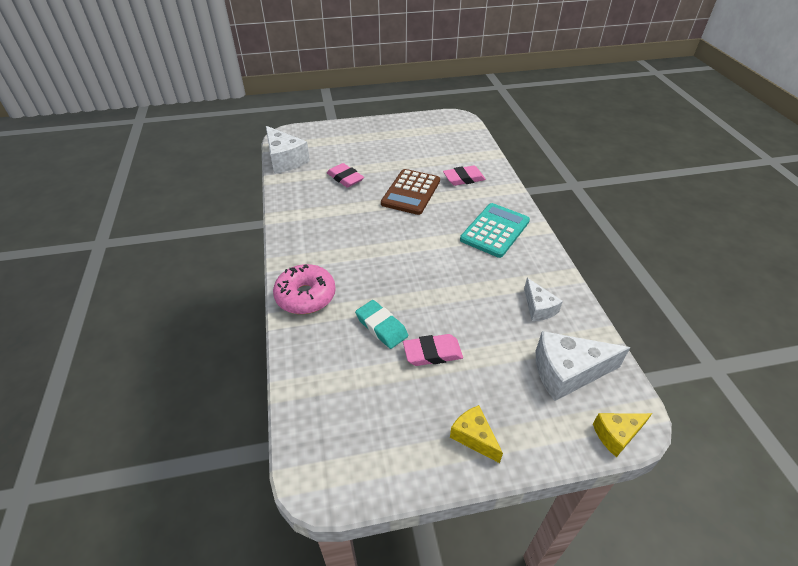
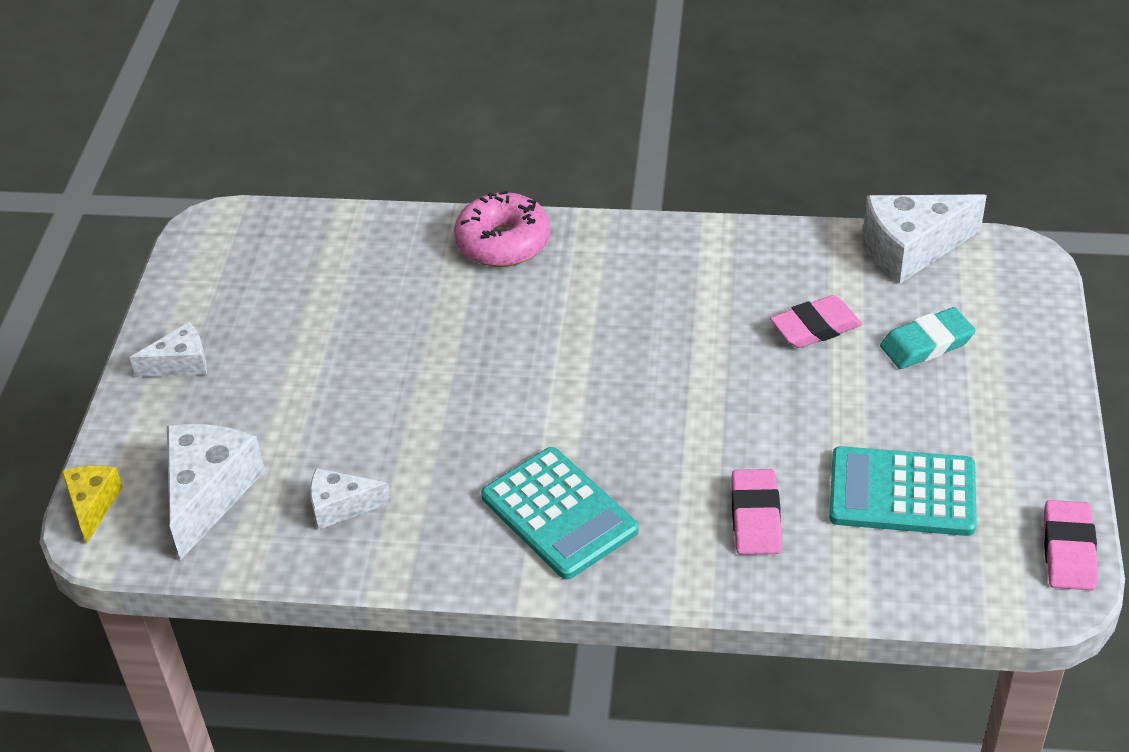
camera: 110 degrees right, 0 degrees up
turquoise eraser [355,300,408,349] -> turquoise eraser moved to [880,307,976,369]
brown calculator [381,169,440,215] -> none
pink eraser [403,334,463,366] -> pink eraser moved to [1043,500,1098,590]
yellow cheese [450,405,503,463] -> white cheese [130,322,207,377]
none -> turquoise calculator [829,446,977,536]

